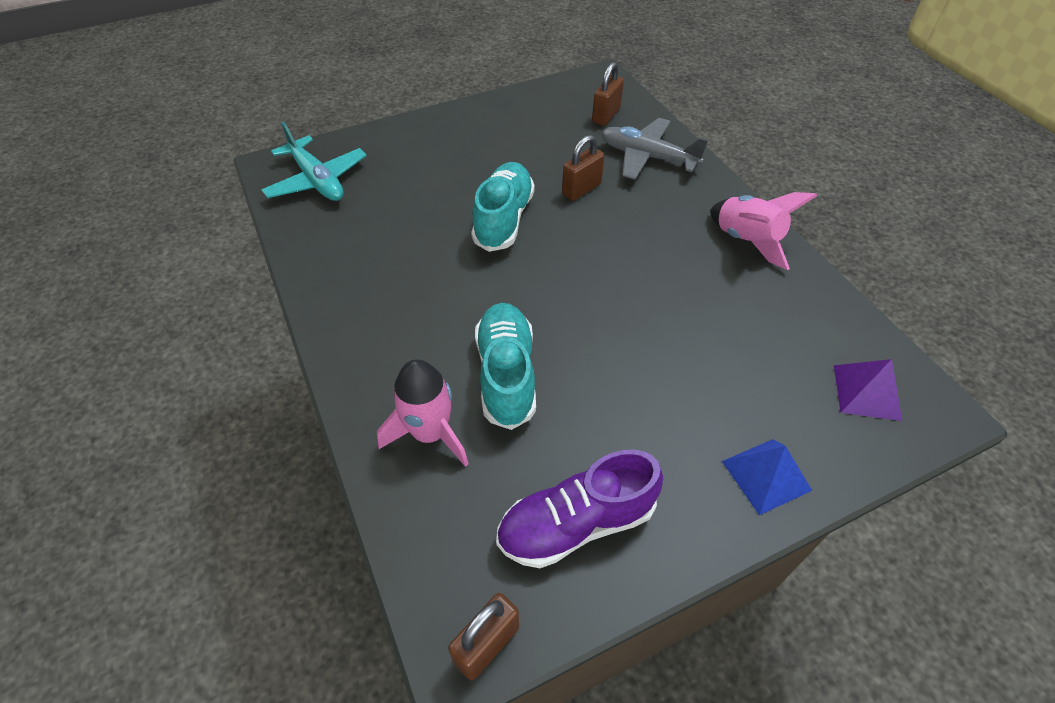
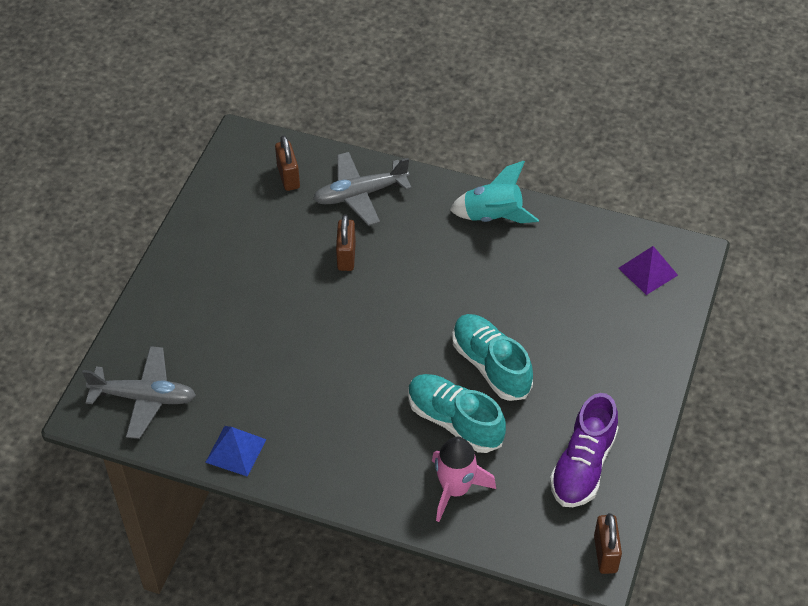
camera: 45 degrees left, 0 degrees up
turquoise plane [262,122,367,201] -> grey plane [82,346,196,439]
turquoise shoe [471,162,535,252] -> turquoise shoe moved to [452,314,533,401]
pink rocket [710,192,817,270] -> turquoise rocket [450,161,539,223]
blue pyramid [722,439,812,515] -> blue pyramid moved to [205,426,266,477]

